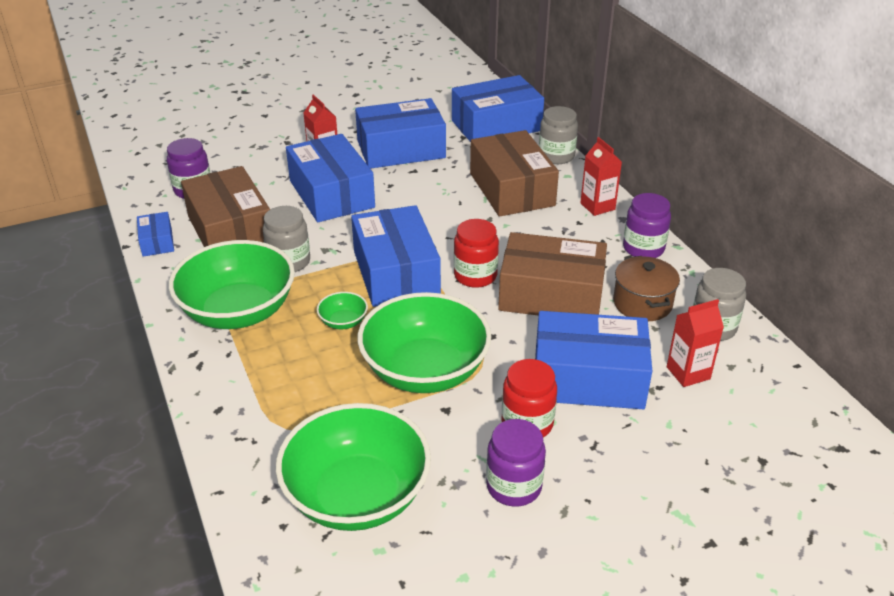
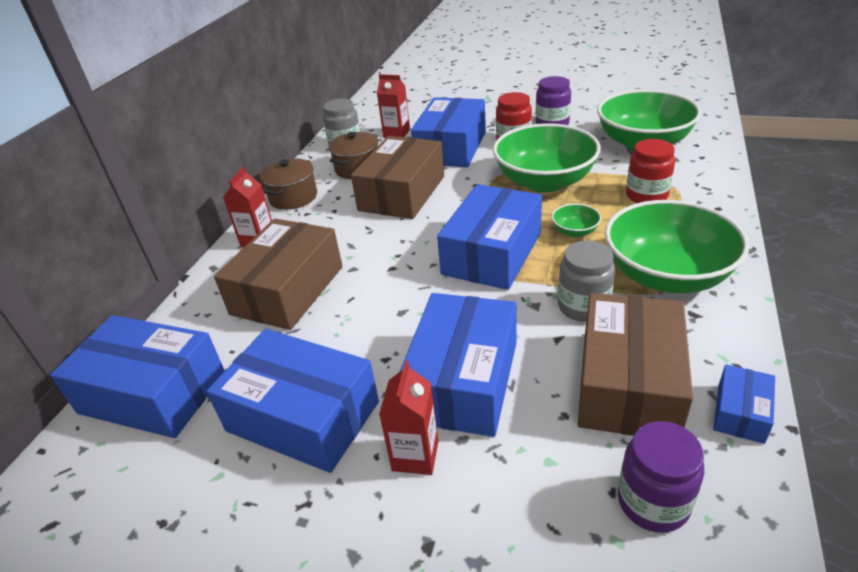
camera: 135 degrees left, 0 degrees up
red jar [454,219,499,288] -> red jar moved to [626,139,675,203]
brown box [498,232,607,316] -> brown box turned 60 degrees clockwise [351,136,444,219]
blue box [535,311,652,409] -> blue box turned 60 degrees clockwise [411,97,486,167]
grey jar [539,106,578,164] -> none
purple jar [623,193,671,258] -> brown pot [260,158,317,210]

